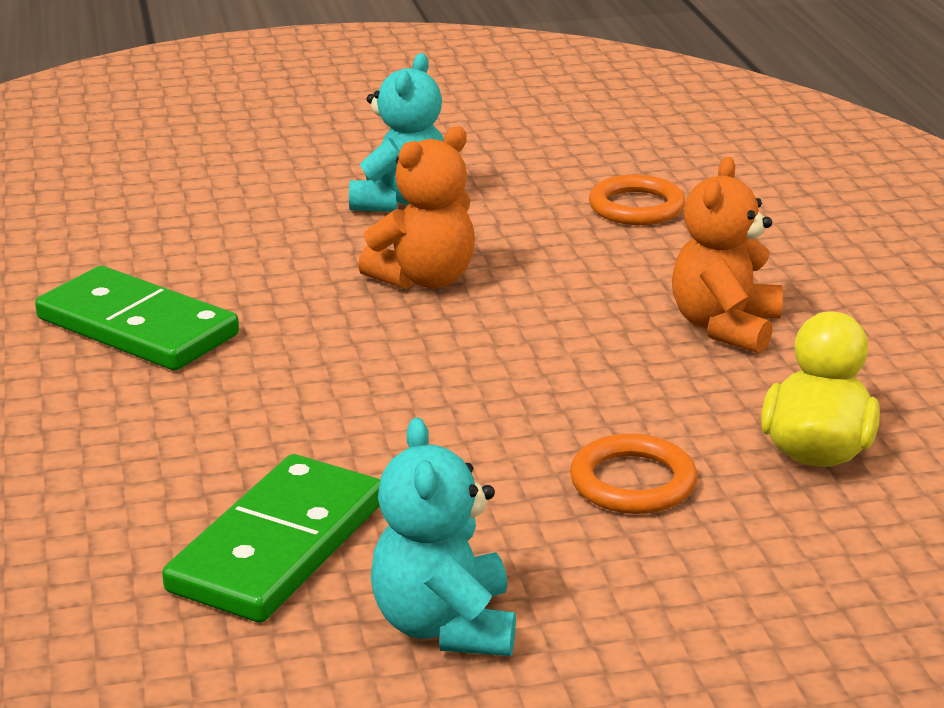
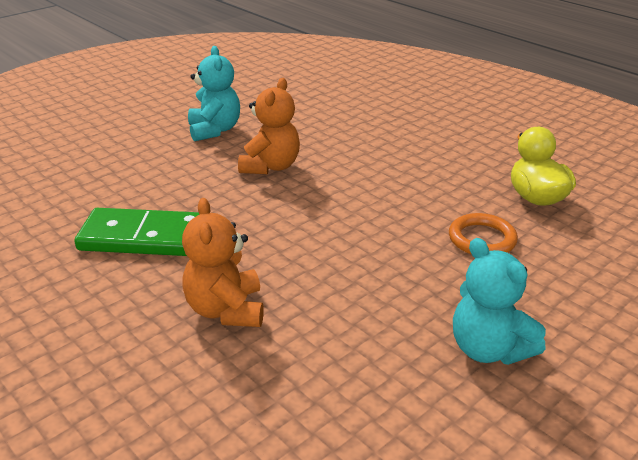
camera: 30 degrees left, 5 degrees up
green domino [162,454,380,623] -> none
orange ring [589,175,686,225] -> none
orange teddy bear [672,157,783,354] -> orange teddy bear moved to [182,198,264,327]

